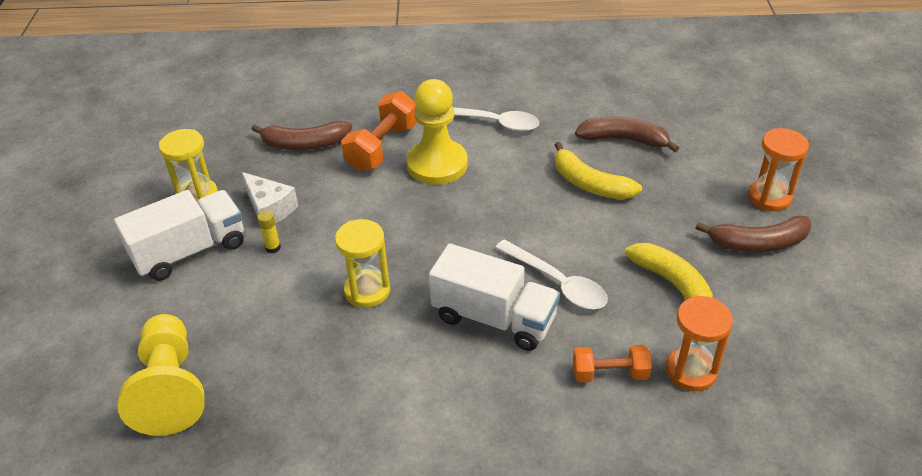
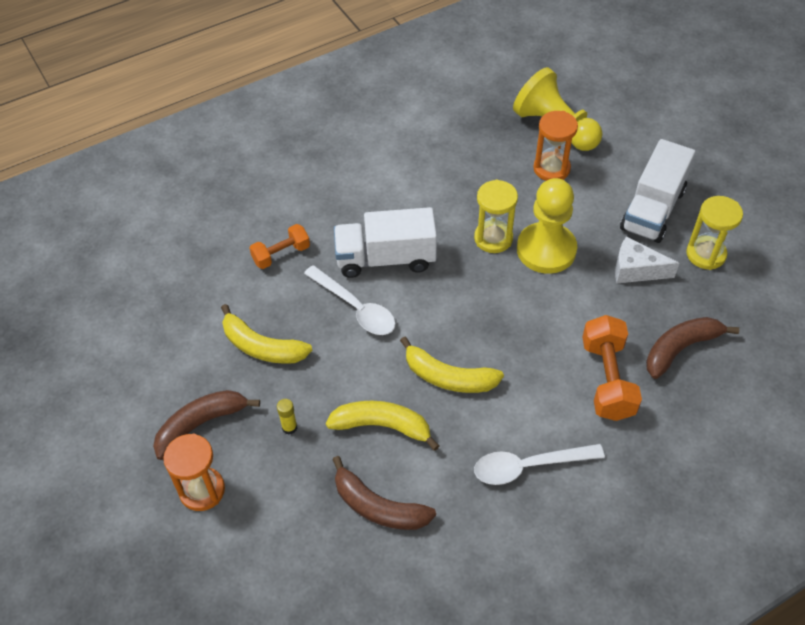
camera: 150 degrees right, 10 degrees up
yellow glue stick [257,210,281,253] -> yellow glue stick moved to [277,399,297,435]
yellow pawn [406,79,468,185] -> yellow pawn moved to [517,178,577,274]
white spoon [495,239,608,309] -> white spoon turned 150 degrees counterclockwise [304,265,396,335]
brown banana [575,117,679,152] -> brown banana turned 45 degrees clockwise [332,456,436,530]
orange hourglass [666,296,733,391] -> orange hourglass moved to [533,111,578,181]
none -> yellow banana [400,337,504,393]

